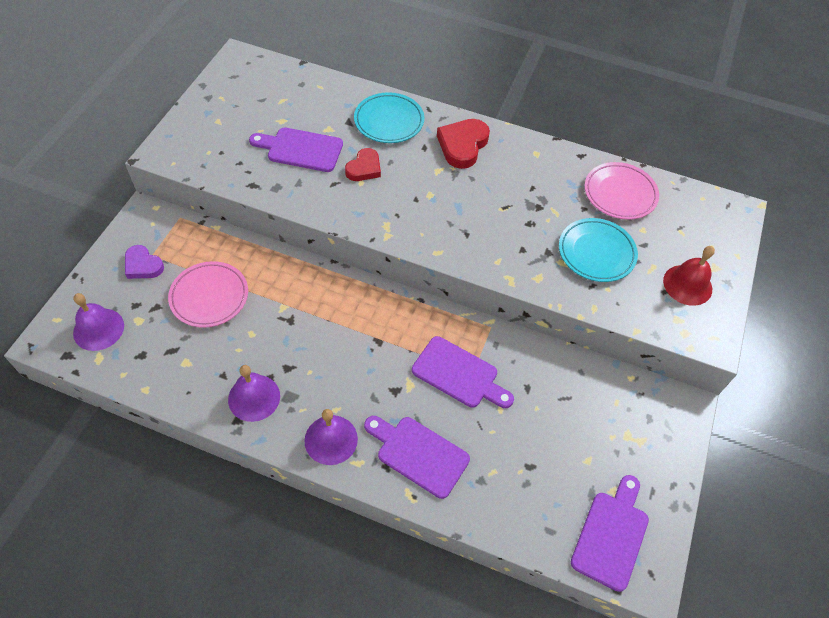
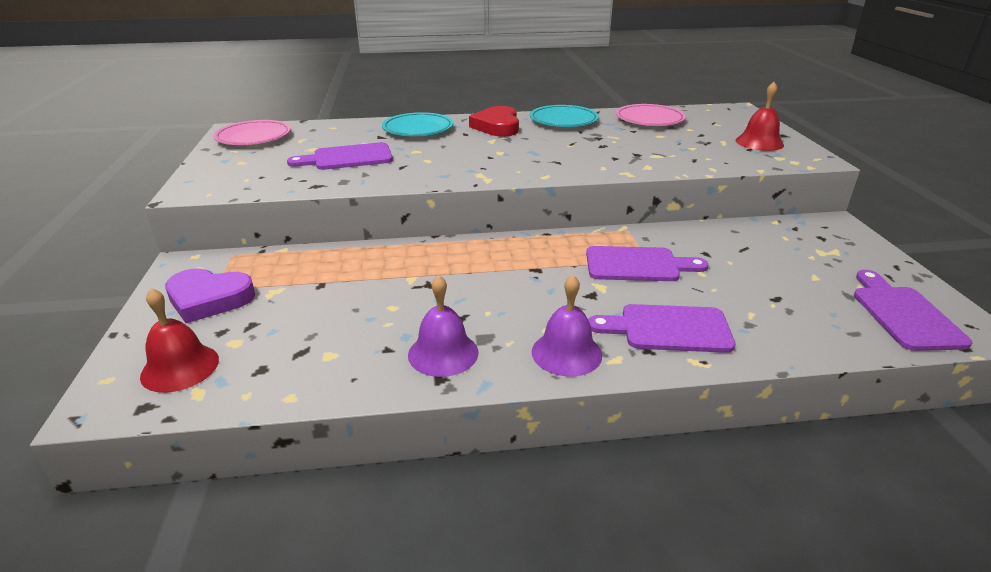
camera: 25 degrees left, 25 degrees down
purple bell [73,293,124,351] -> red bell [140,288,219,393]
purple heart [125,245,164,279] -> purple heart [165,268,255,323], size x1.51
pink plate [168,261,248,328] -> pink plate moved to [213,120,291,145]
red heart [345,148,381,181] -> none
turquoise plate [559,218,638,282] -> turquoise plate moved to [530,105,599,127]

